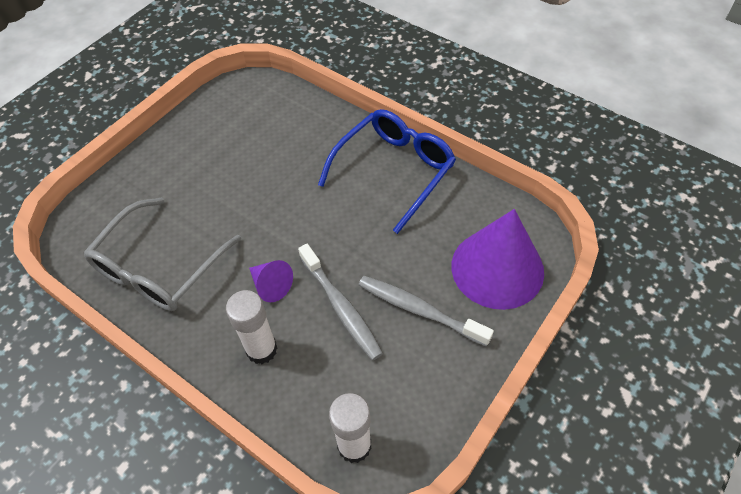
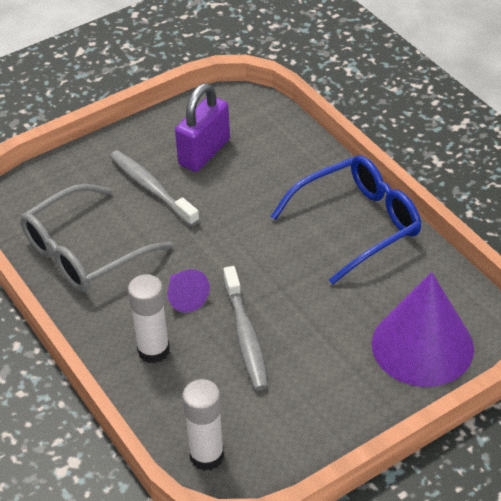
camera: 20 degrees right, 10 degrees down
grey toothbrush [359,276,494,347] -> grey toothbrush moved to [110,150,199,226]
none -> purple padlock [175,83,230,172]

